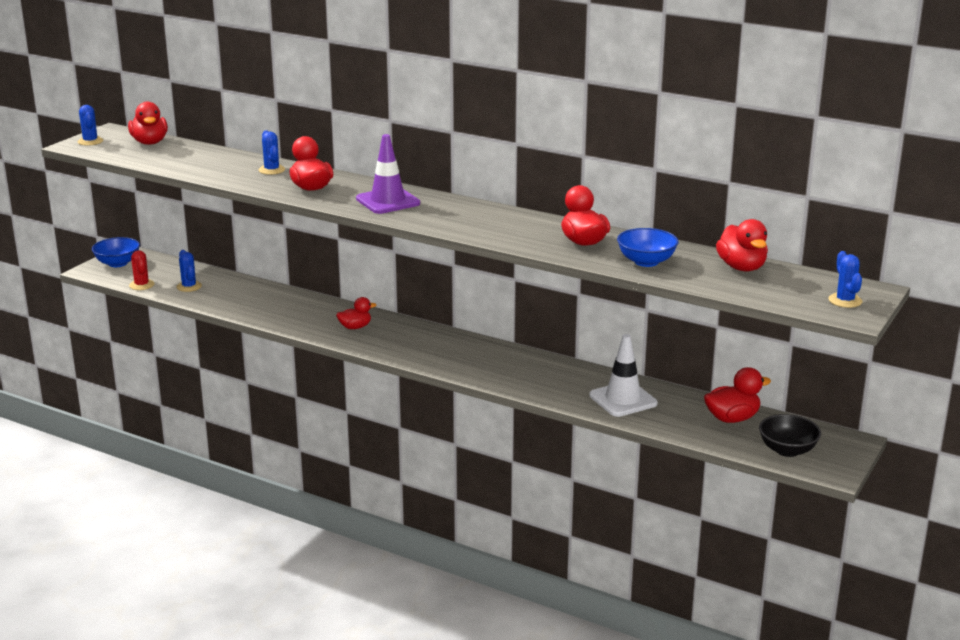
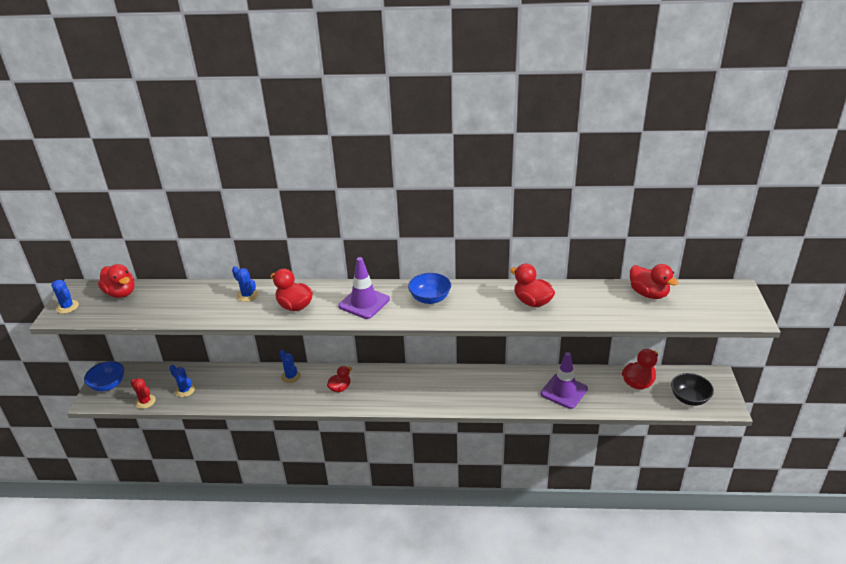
camera: 25 degrees left, 10 degrees up
white traffic cone [589,334,658,417] -> purple traffic cone [541,352,588,409]
blue bowl [617,228,679,267] -> blue bowl moved to [408,273,451,304]
blue cactus [828,251,862,308] -> blue cactus moved to [279,350,301,383]

